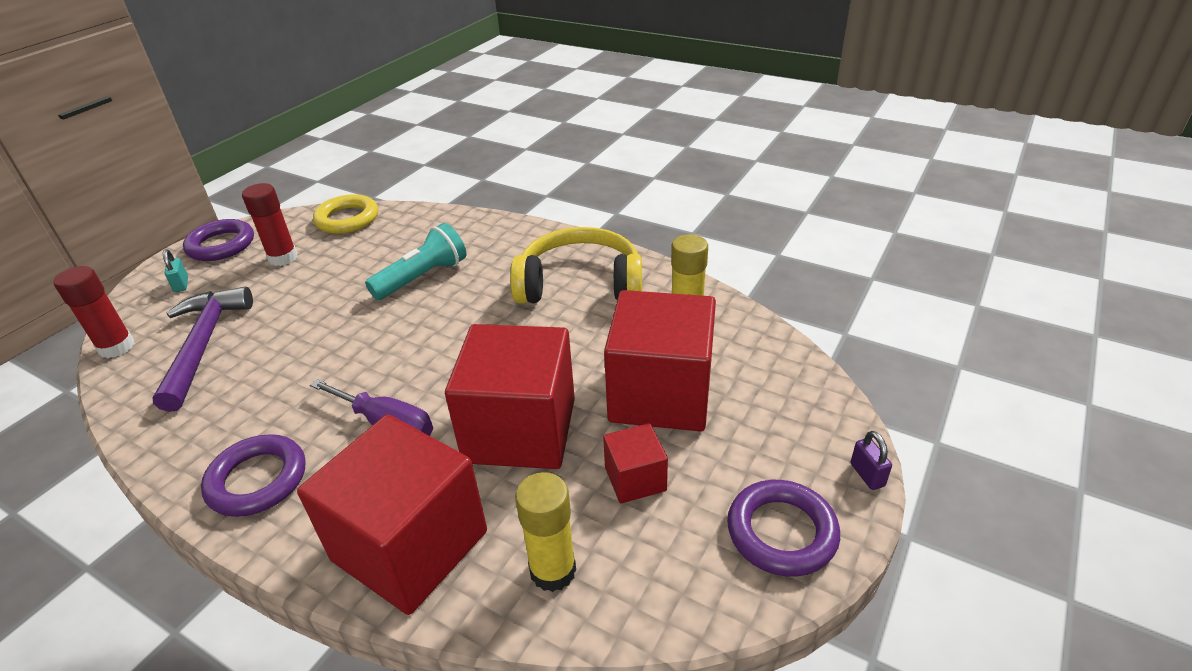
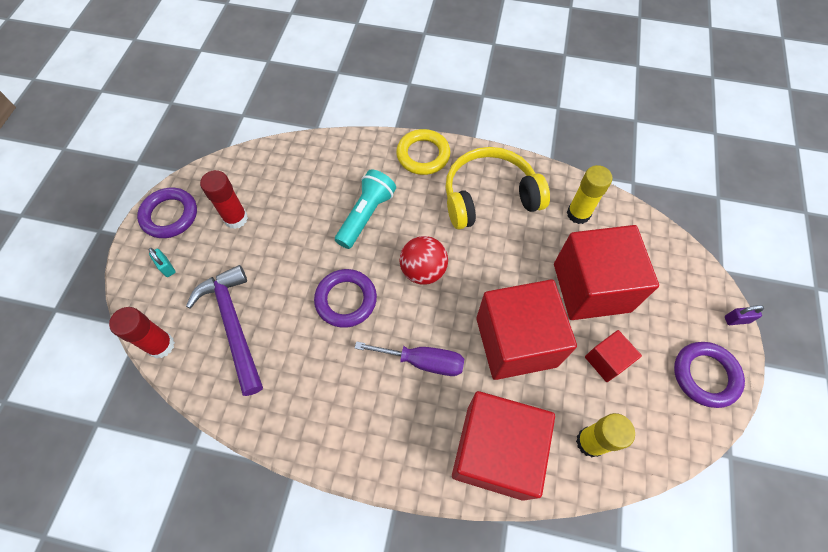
camera: 20 degrees left, 25 degrees up
purple ring [201,434,305,517] -> purple ring moved to [314,269,377,328]
yellow ring [313,194,378,234] -> yellow ring moved to [396,129,450,175]
purple padlock [851,431,892,490] -> purple padlock turned 60 degrees counterclockwise [725,305,764,325]
none -> red ball [400,236,448,285]

